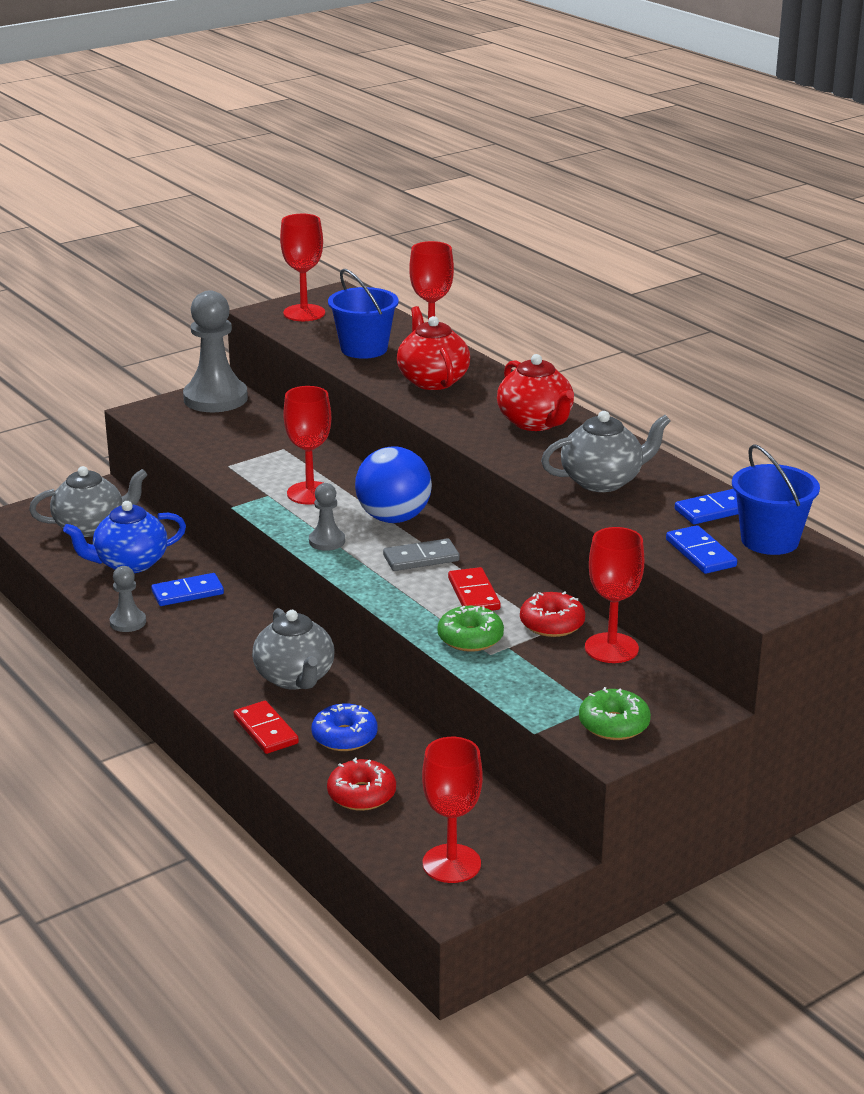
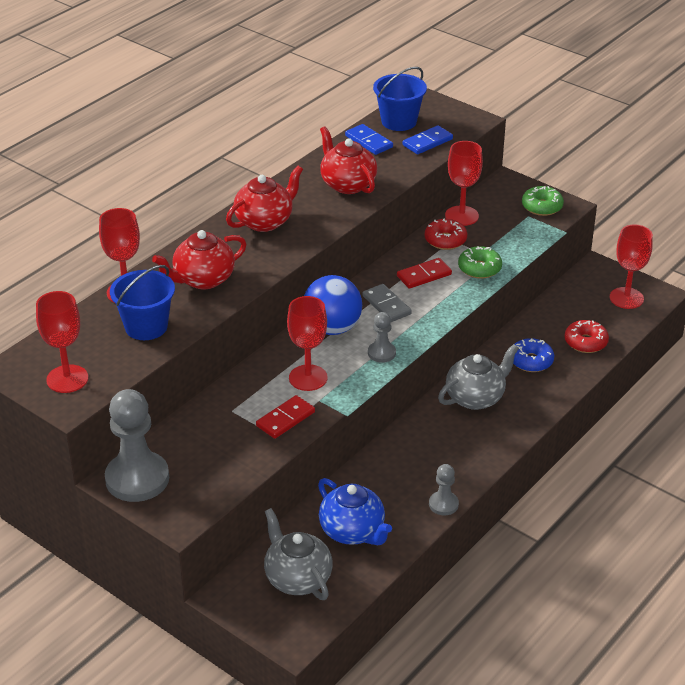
camera: 105 degrees left, 10 degrees up
blue domino [151,573,224,606] -> none
red domino [234,701,299,754] -> red domino moved to [256,395,315,439]
grey teapot [541,411,671,492] -> red teapot [320,126,377,194]

